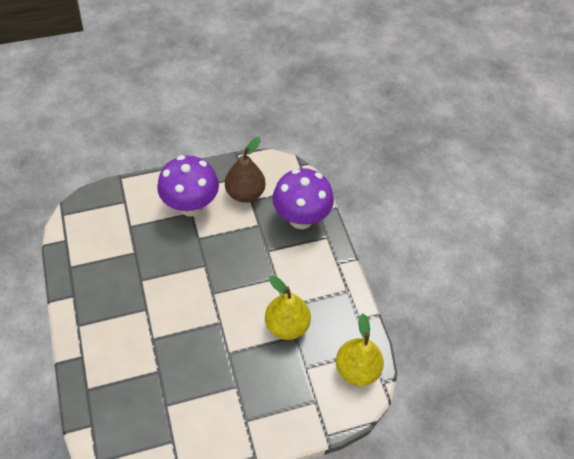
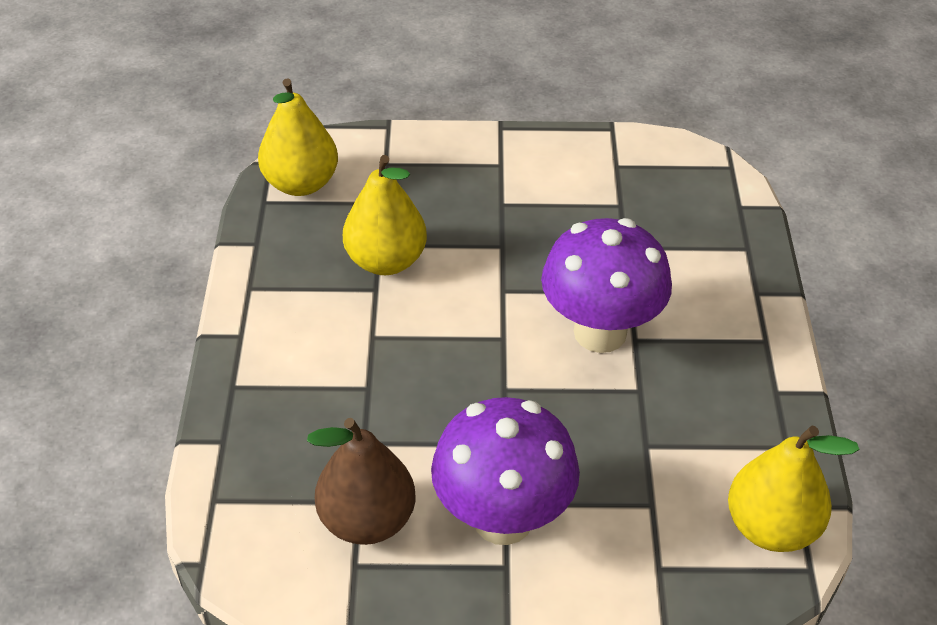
camera: 160 degrees left, 10 degrees down
purple mushroom [272,168,334,229] -> purple mushroom moved to [541,218,672,353]
none -> yellow pear [728,426,860,552]

